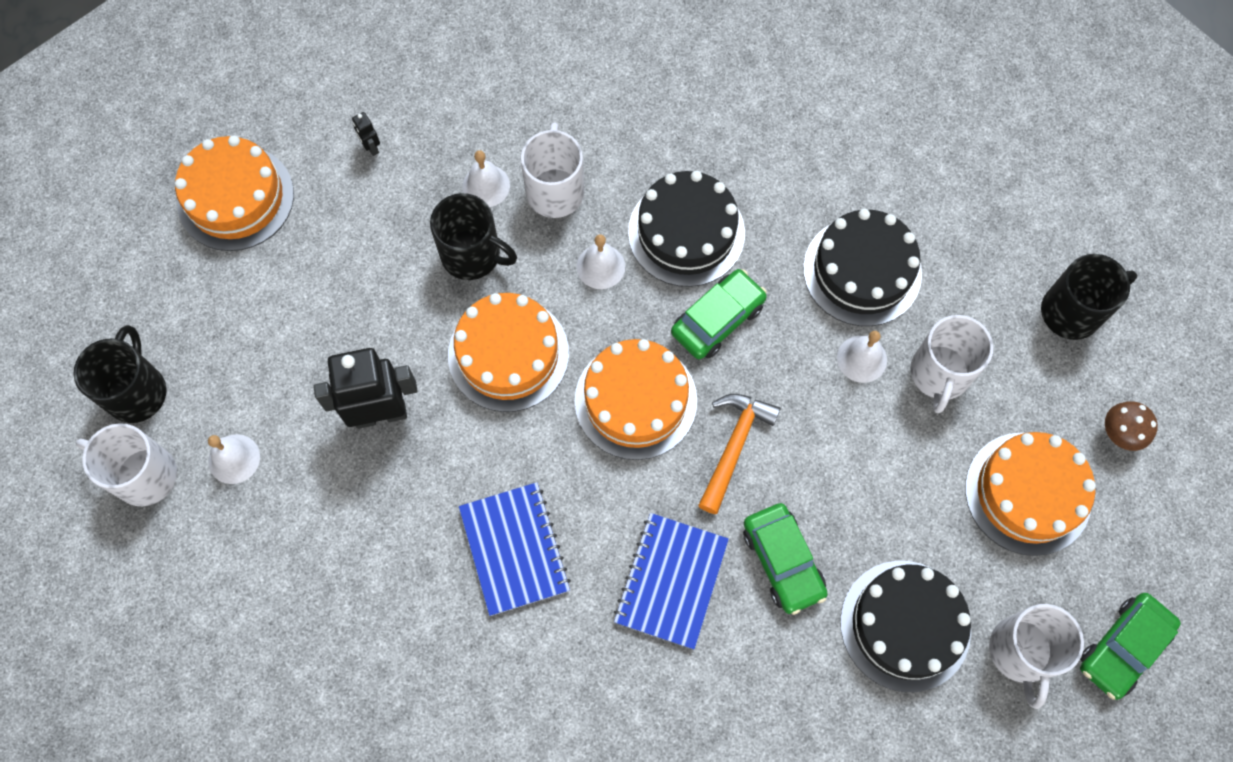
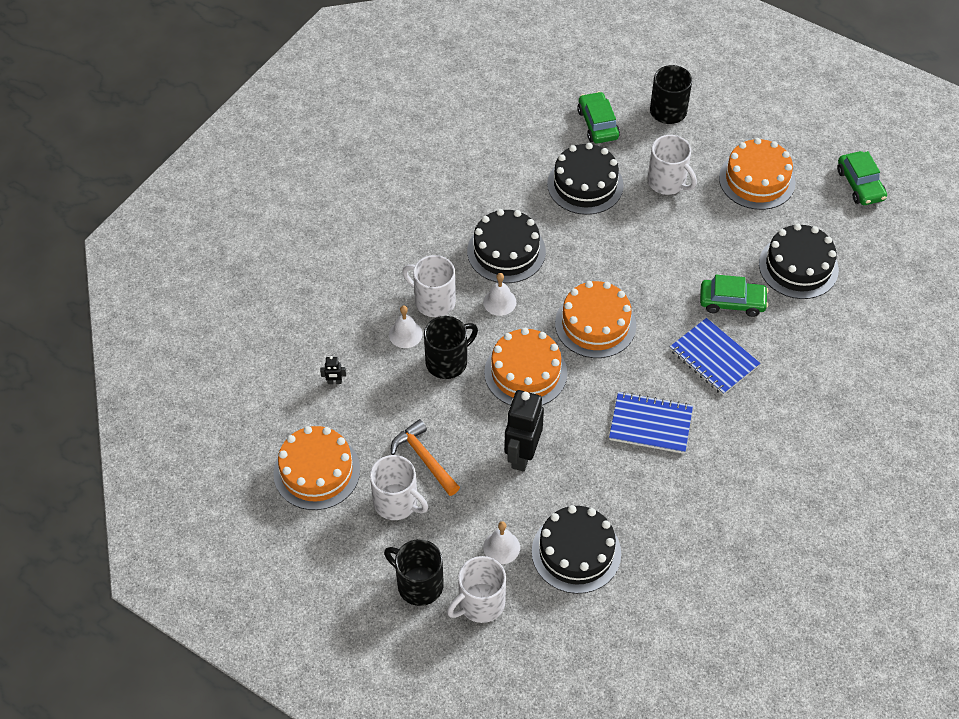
camera: 60 degrees left, 15 degrees down
green car [671,269,767,359] -> green car moved to [577,92,620,143]
orange hammer [698,394,781,514] -> orange hammer moved to [391,419,460,496]
white bell [837,331,887,383] -> none
white mug [989,604,1084,709] -> white mug moved to [370,455,428,520]
brown mushroom [1105,401,1158,451] -> none
none -> black cake [532,505,621,594]

